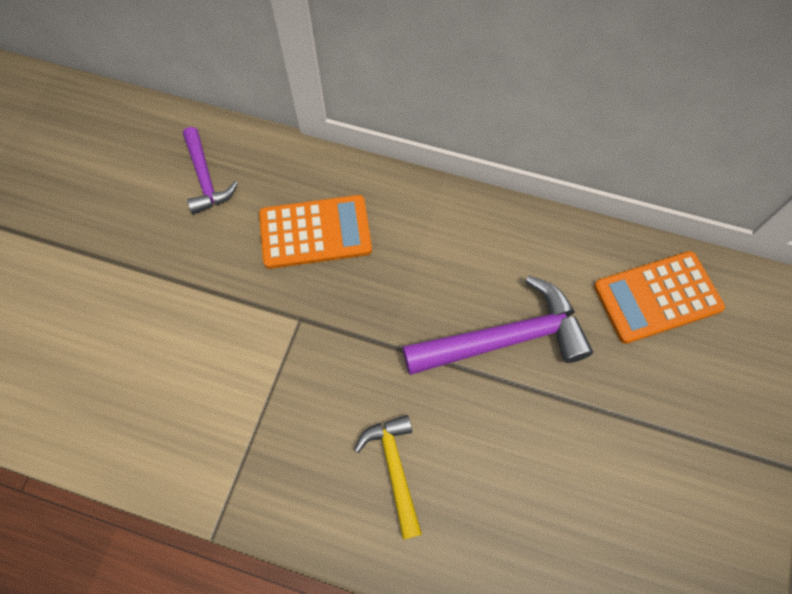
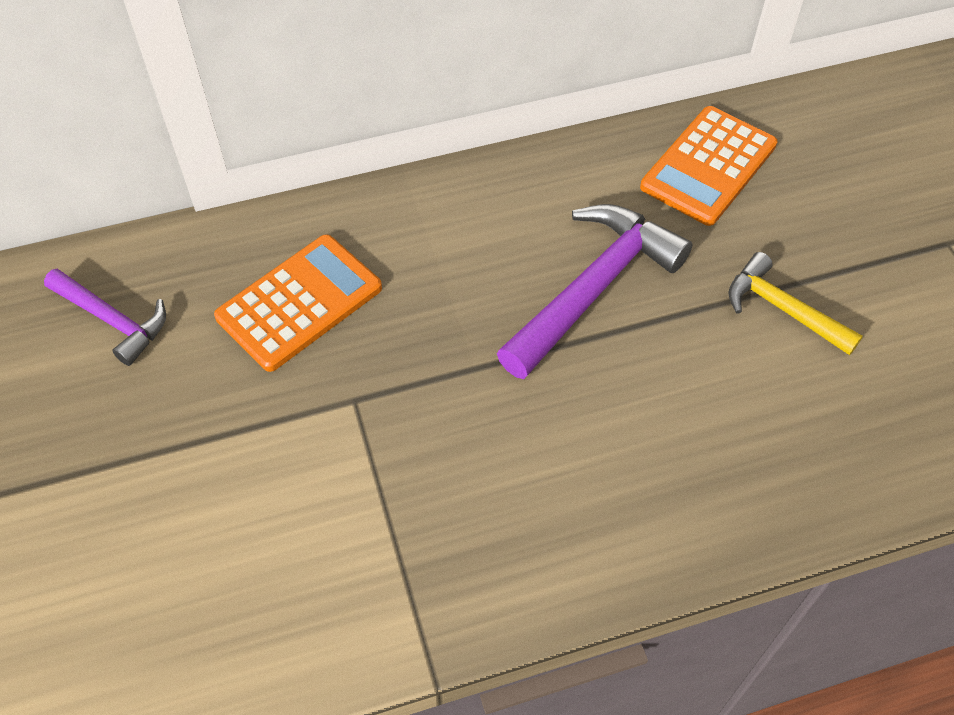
camera: 35 degrees left, 10 degrees down
yellow hammer [354,415,422,540] -> yellow hammer moved to [728,252,863,355]

